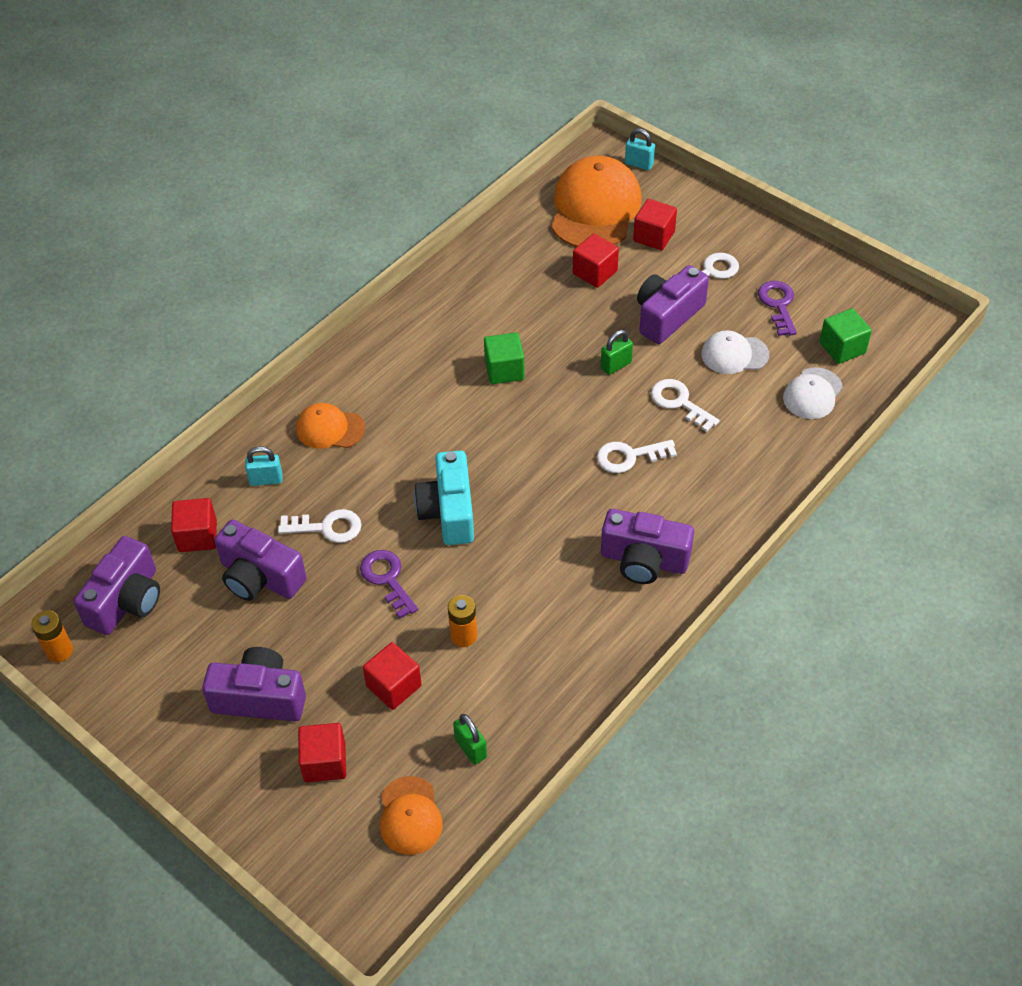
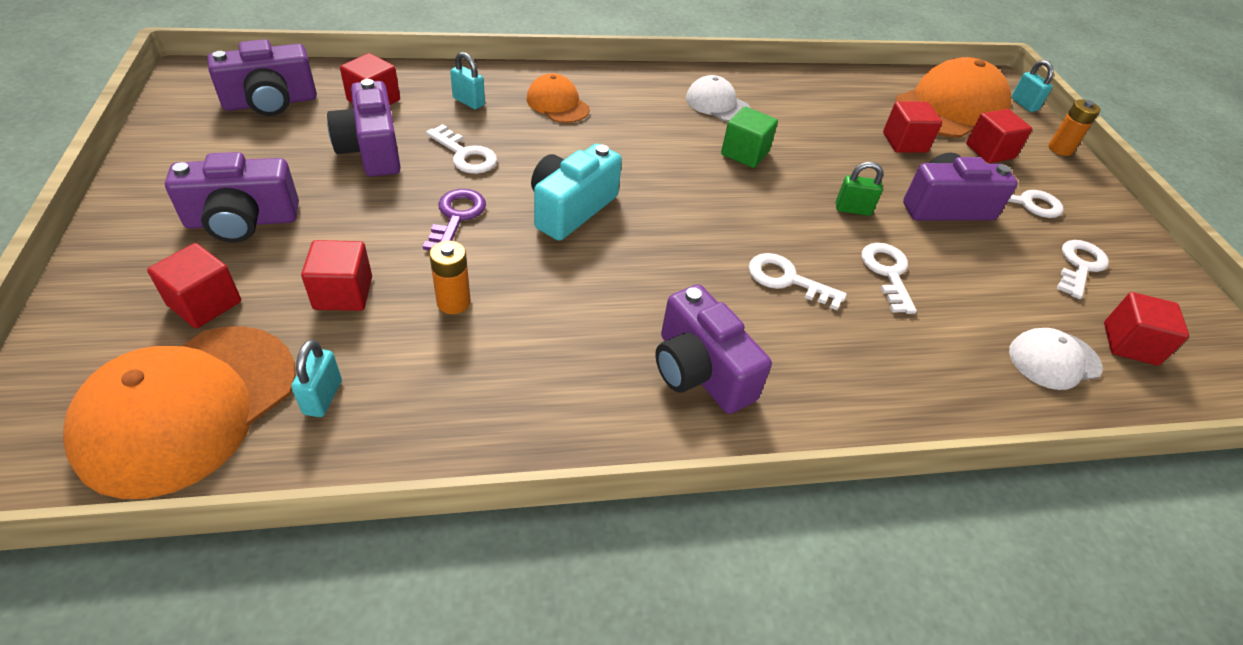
camera: 35 degrees right, 5 degrees down
orange battery [31,610,73,662] -> orange battery moved to [1048,99,1101,156]
purple camera [202,647,306,721] -> purple camera turned 120 degrees clockwise [165,152,299,243]
orange cap [380,776,443,855] -> orange cap [63,326,296,499], size x1.91
green padlock [453,714,487,765] -> turquoise padlock [291,339,342,417]
white cap [701,330,769,374] -> white cap moved to [686,75,750,122]
purple key [758,281,797,336] -> white key [1057,240,1109,299]
green cube [819,308,872,364] -> red cube [1104,292,1189,365]

